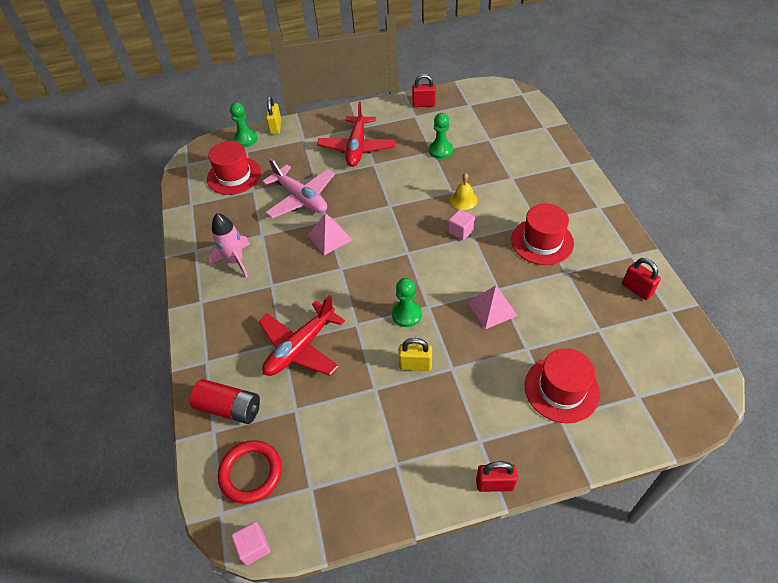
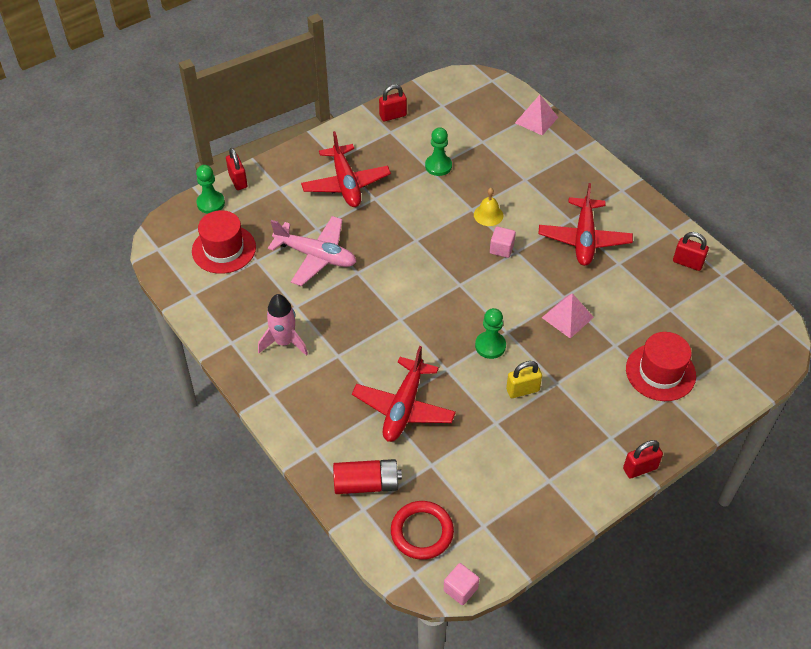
camera: 25 degrees left, 0 degrees up
yellow padlock [266,96,281,134] -> red padlock [226,148,247,190]
pink pyramid [308,213,352,255] -> pink pyramid moved to [515,95,558,136]
red hat [511,204,574,265] -> red plane [539,183,633,266]

